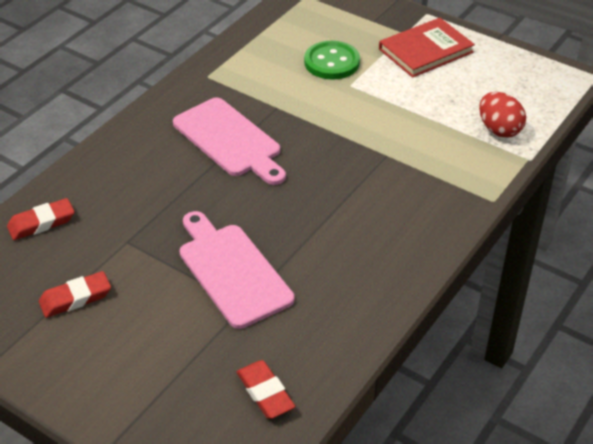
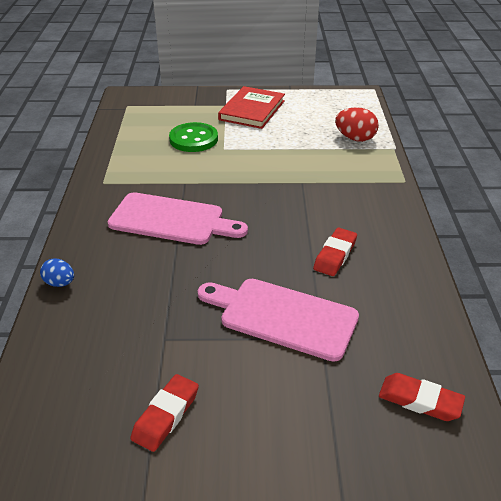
camera: 35 degrees left, 5 degrees down
red eraser [7,198,75,240] -> red eraser moved to [313,228,357,276]
none -> blue egg [40,259,74,287]

